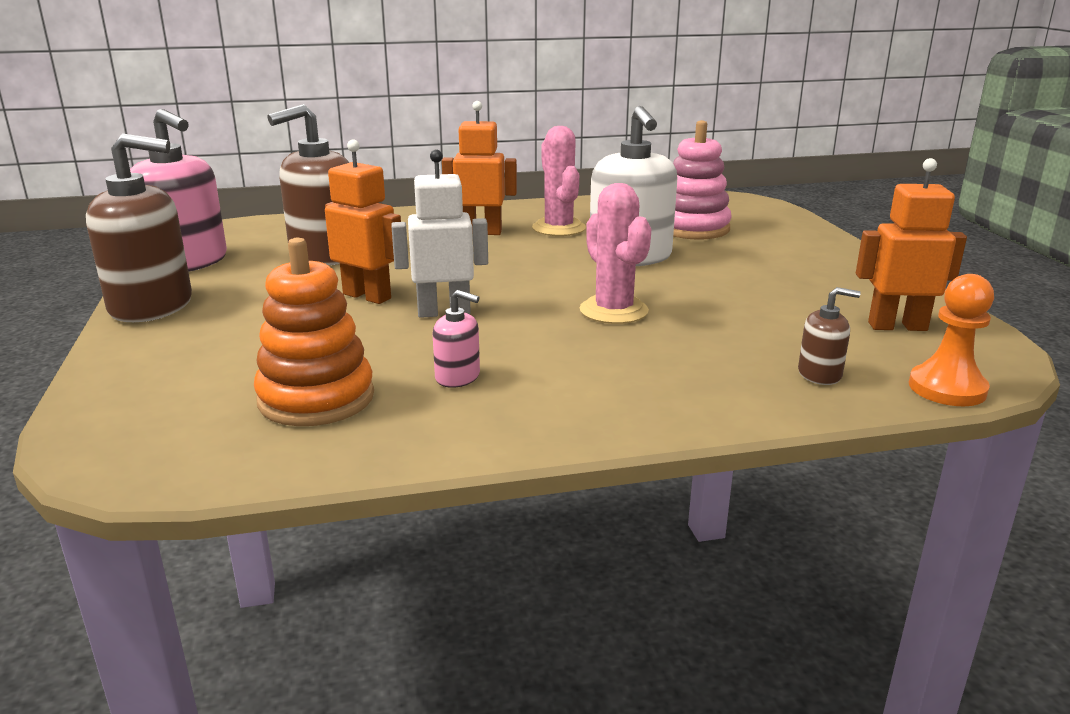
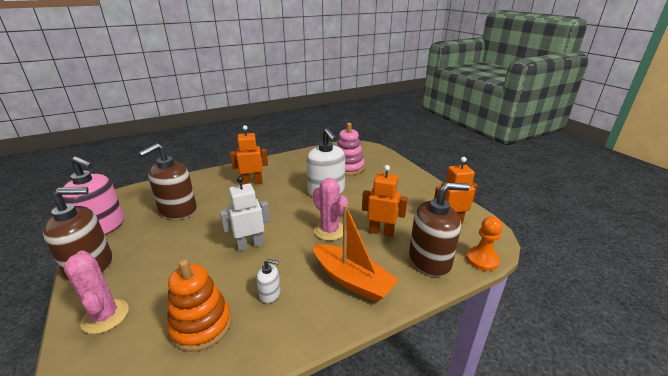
camera: 15 degrees left, 5 degrees up
orange robot [325,140,401,304] -> orange robot moved to [362,165,408,237]
pink soap dispenser [433,290,480,388] -> white soap dispenser [256,259,281,303]
pink cactus [532,126,586,236] -> pink cactus moved to [64,250,129,334]
brown soap dispenser [798,287,861,385] -> brown soap dispenser [409,182,470,276], size x2.16
none -> orange boat [313,205,399,303]

